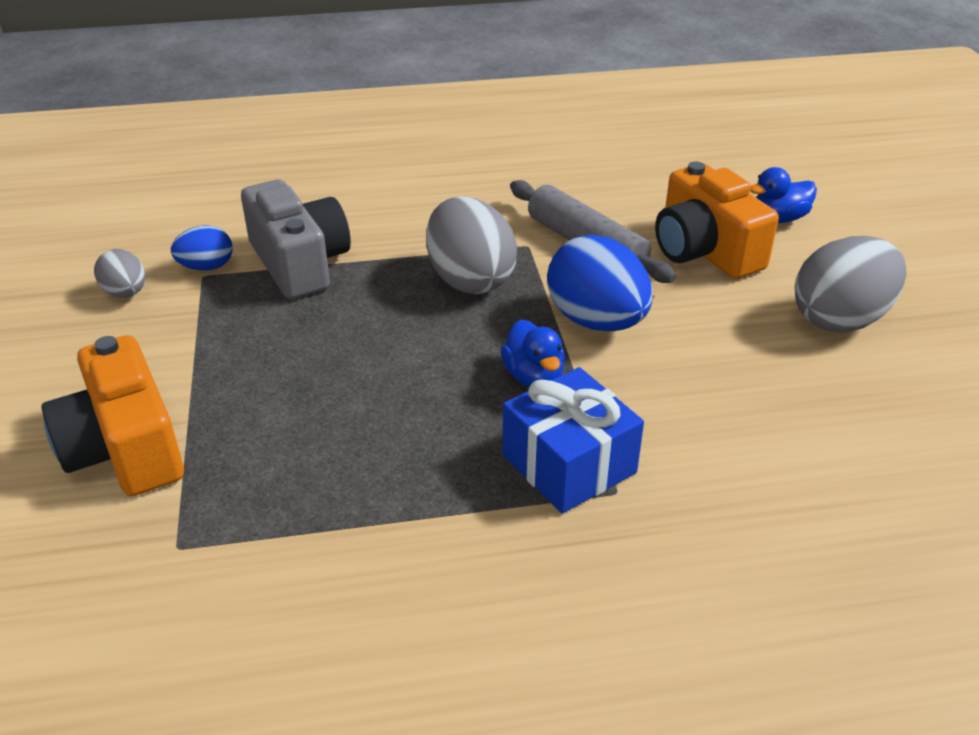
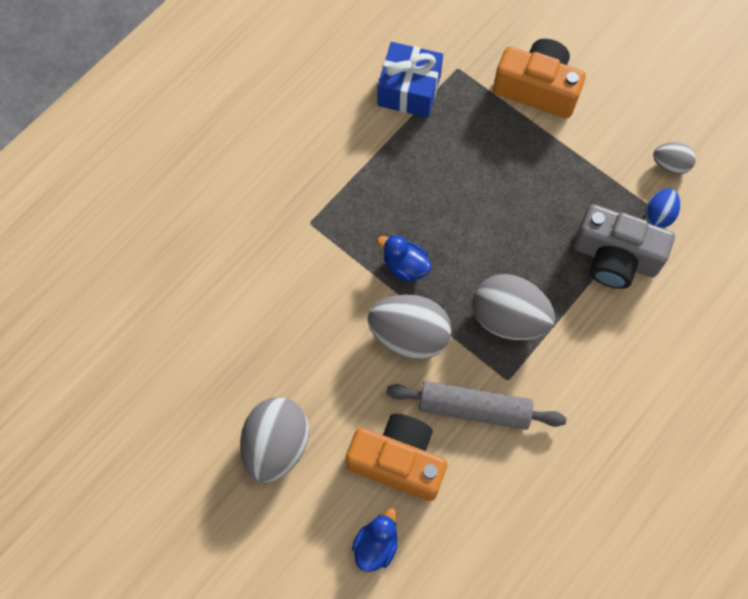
camera: 140 degrees right, 30 degrees up
blue gift [502,367,644,514] -> blue gift moved to [377,42,443,118]
blue egg [547,235,653,331] -> grey egg [368,294,452,360]

